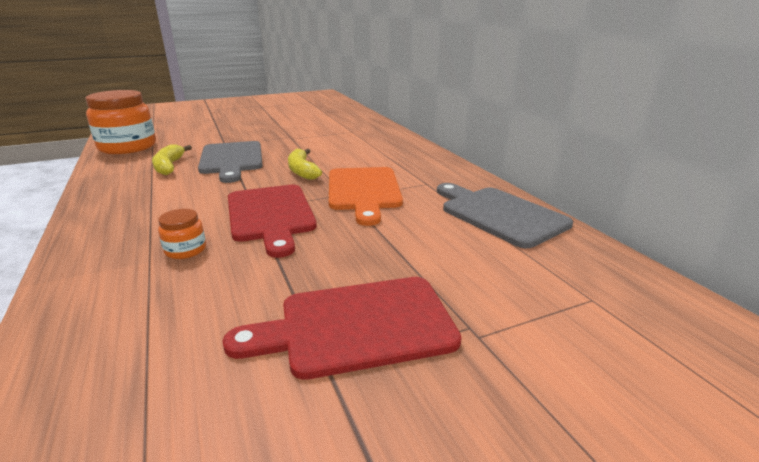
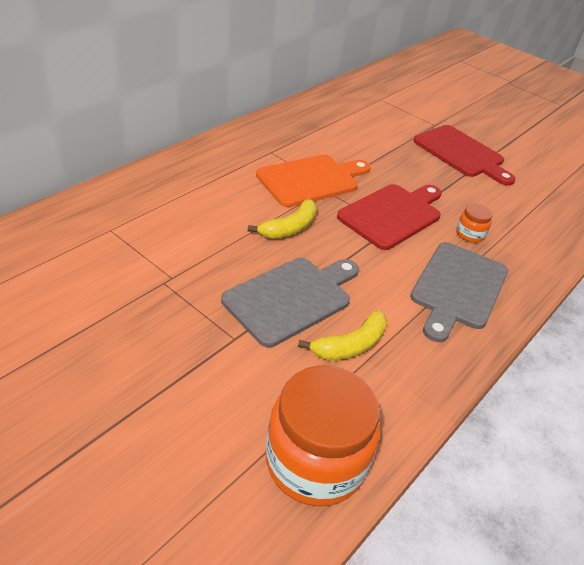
camera: 120 degrees left, 15 degrees up
grey cutting board [437,183,573,248] -> grey cutting board moved to [410,242,508,342]

